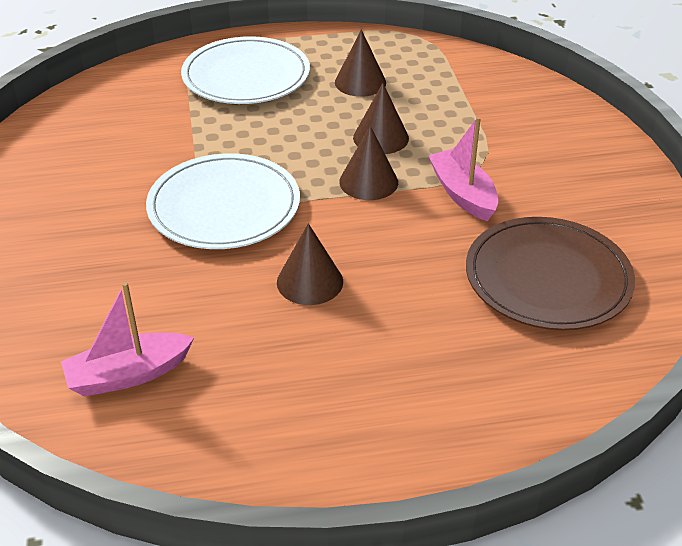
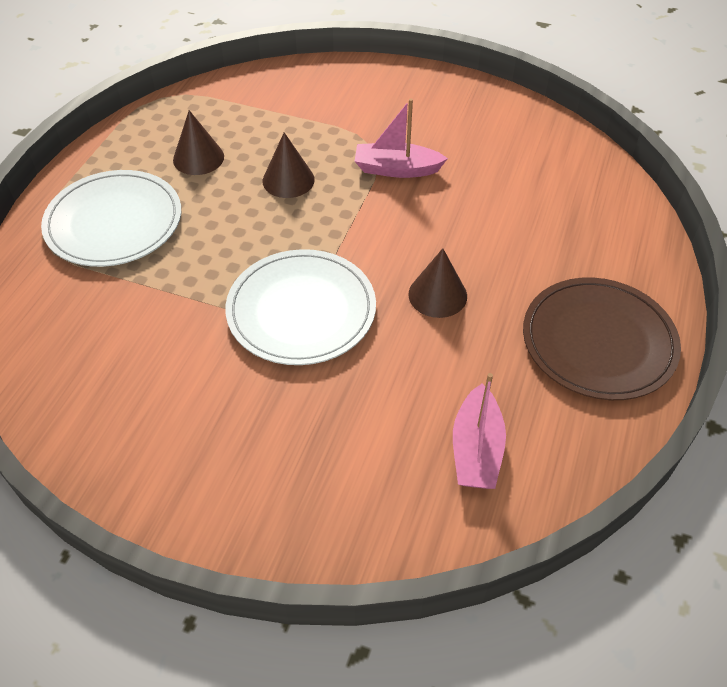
camera: 60 degrees left, 10 degrees up
brown cone [339,126,398,200] -> none
brown plate [466,217,635,330] -> brown plate moved to [523,277,681,400]

